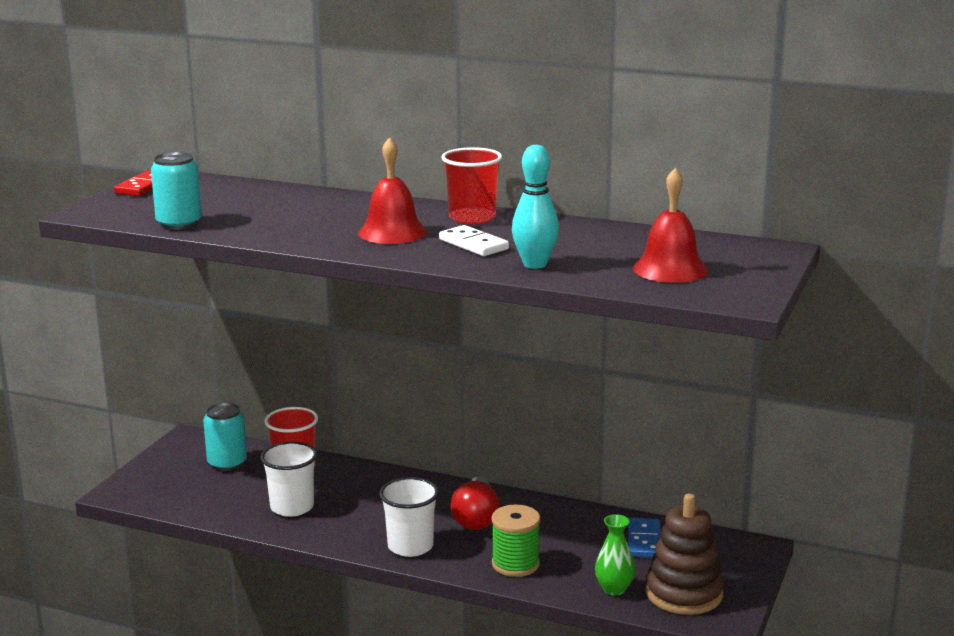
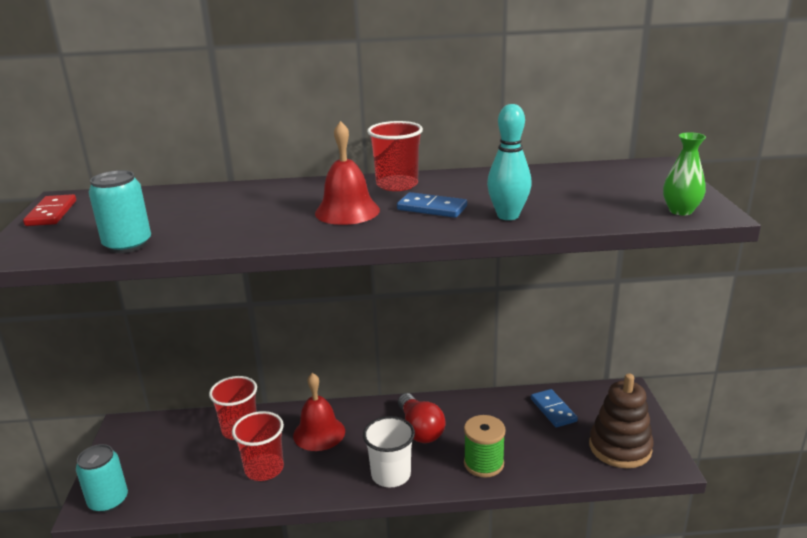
camera: 25 degrees left, 5 degrees up
turquoise can [203,403,247,471] -> turquoise can moved to [76,444,128,513]
white cup [260,442,317,517] -> red cup [232,411,284,481]
white domino [439,225,509,256] -> blue domino [397,192,467,218]
green vase [595,514,635,595] -> green vase moved to [663,132,706,216]
red bell [633,168,708,283] -> red bell moved to [293,373,345,451]

